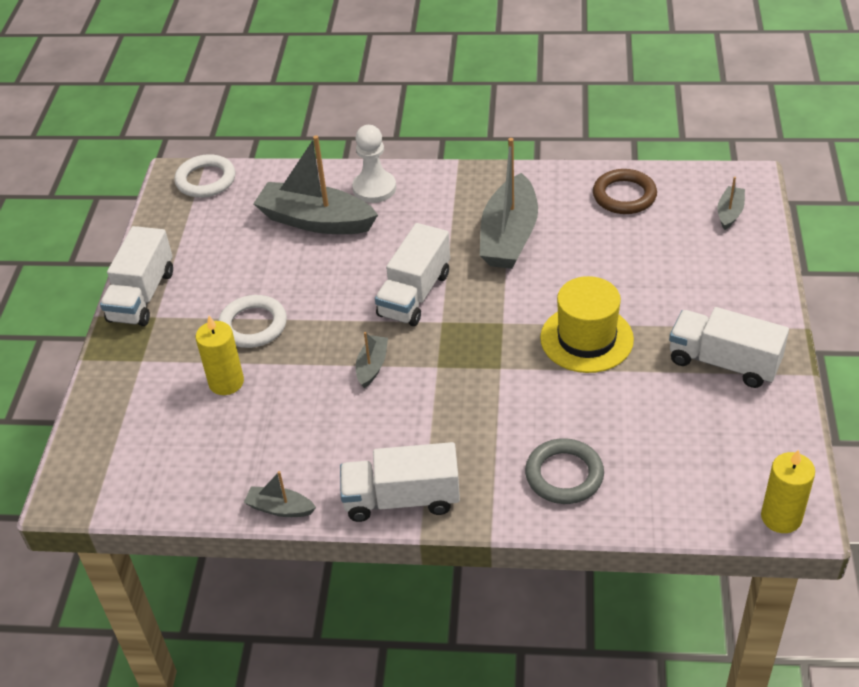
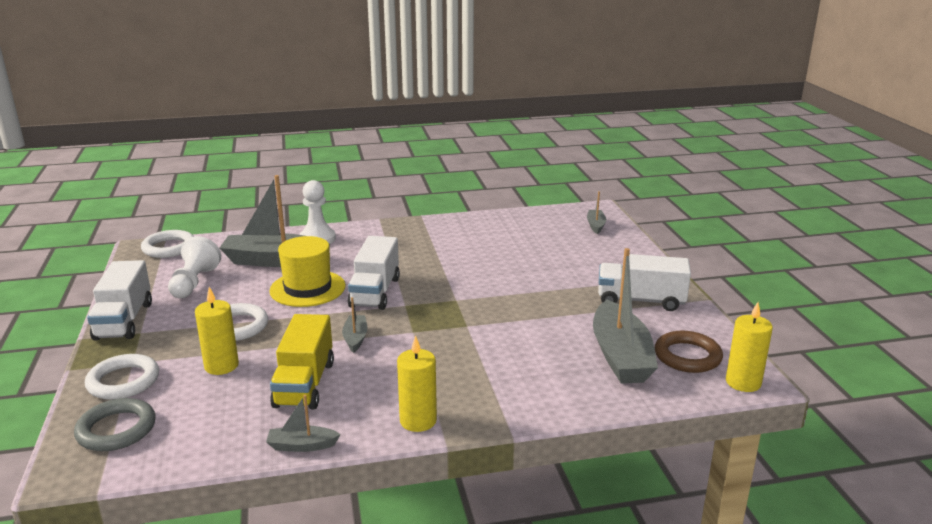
camera: 20 degrees left, 20 degrees down
white truck [340,442,460,522] -> yellow candle [397,335,437,432]
grey boat [480,138,538,269] -> grey boat moved to [593,248,658,384]
grey ring [525,438,604,504] -> grey ring moved to [74,398,156,451]
yellow hat [540,276,634,373] -> yellow hat moved to [270,236,346,307]
brown ring [593,169,657,214] -> brown ring moved to [655,331,723,373]
none -> white ring [85,354,159,400]
none -> white pawn [168,236,221,298]
none -> yellow truck [270,314,334,409]

